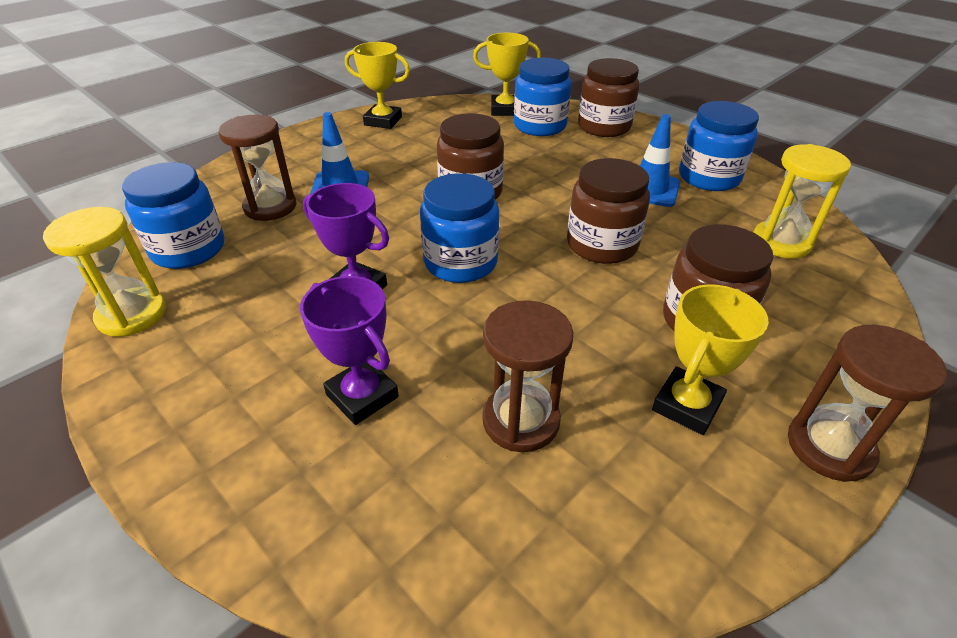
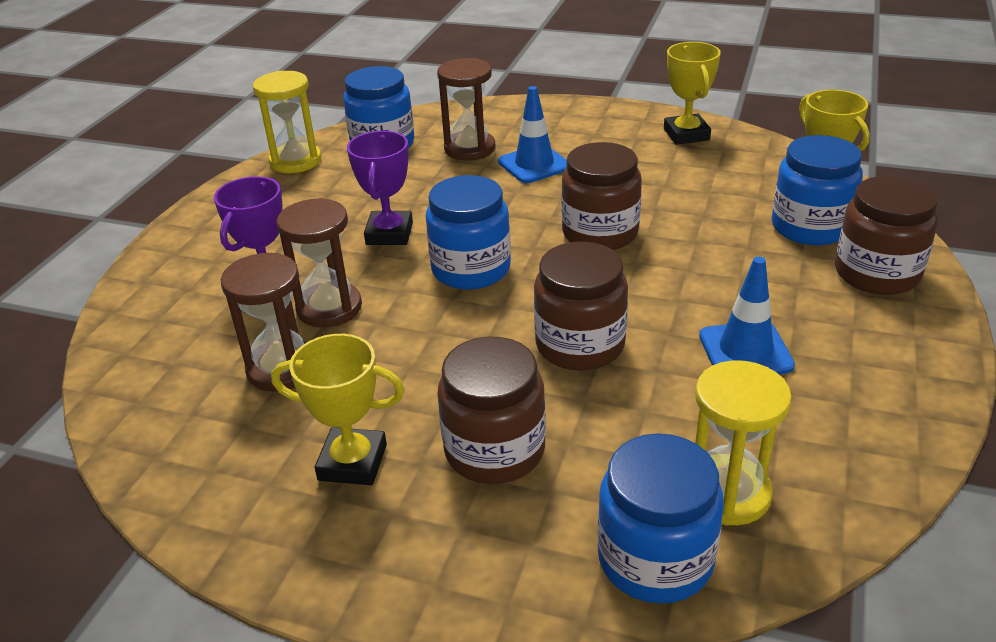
camera: 65 degrees right, 5 degrees down
blue jar [679,101,759,191] -> blue jar moved to [597,433,724,604]
brown hourglass [788,325,947,482] -> brown hourglass moved to [276,198,362,327]

